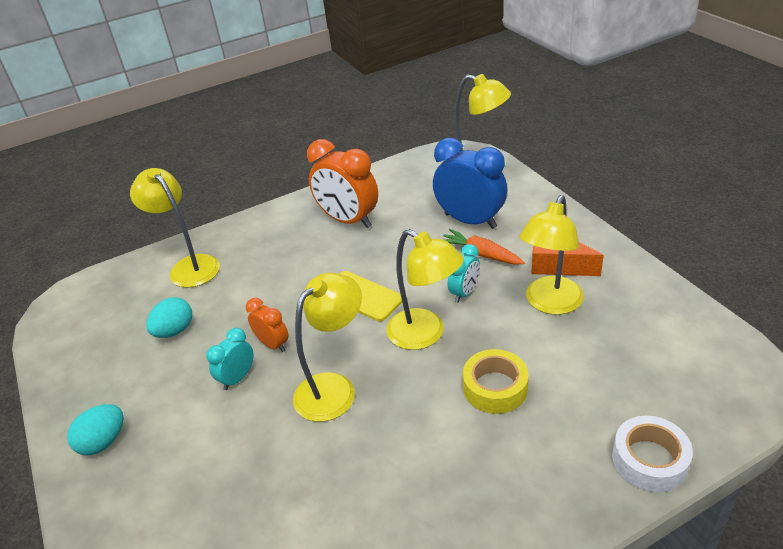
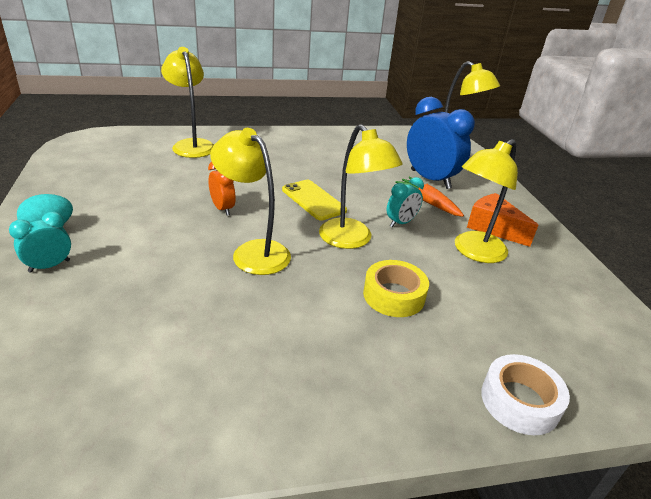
camera: 10 degrees right, 5 degrees down
turquoise egg [146,297,192,338] -> none
turquoise clock [206,328,253,390] -> turquoise clock moved to [9,212,71,273]
yellow lamp [293,273,362,422] -> yellow lamp turned 105 degrees counterclockwise [210,128,291,275]
orange clock [307,139,378,228] -> none

